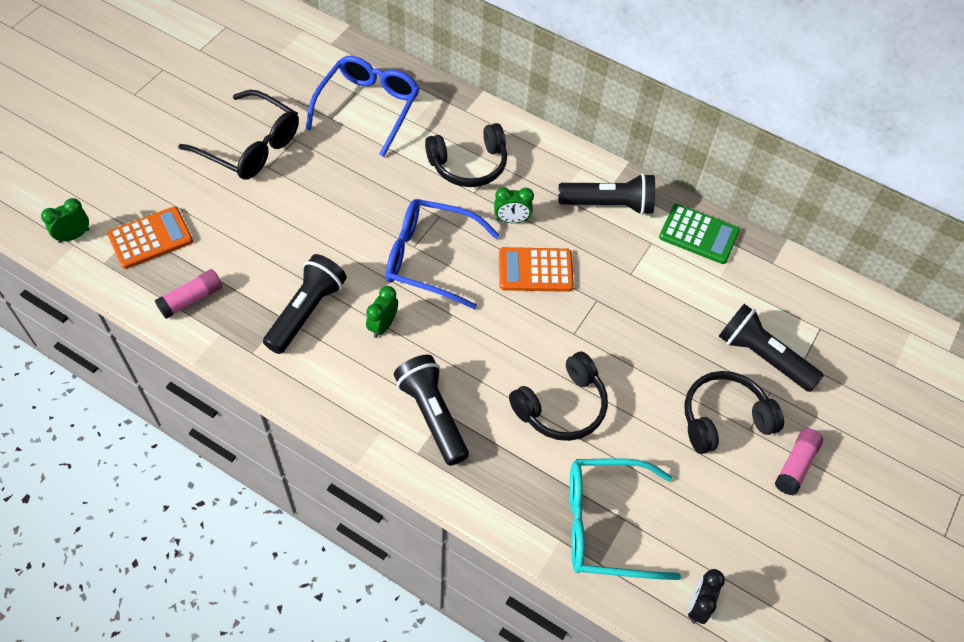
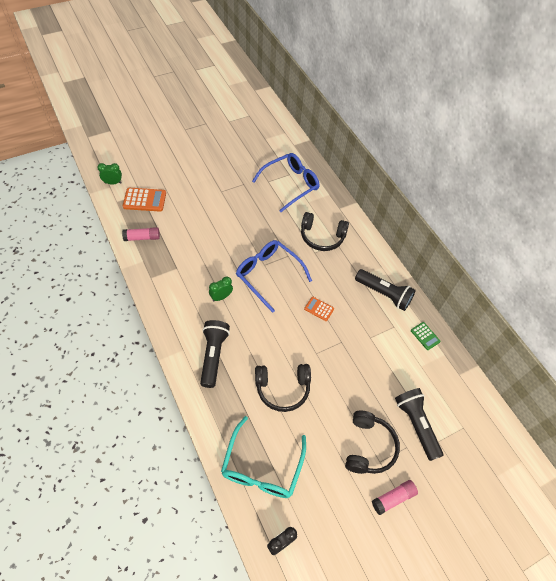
camera: 30 degrees right, 0 degrees up
black glasses [178,90,299,180] -> none
black flashlight [263,254,347,354] -> none
green clock [494,187,534,223] -> none
orange calculator [499,247,574,292] -> orange calculator [304,297,334,321], size x0.59
turquoise glasses [570,458,681,580] -> turquoise glasses turned 105 degrees counterclockwise [221,416,306,498]
green calculator [659,204,740,264] -> green calculator [411,322,441,350], size x0.59
black headphones [684,371,784,454] -> black headphones turned 90 degrees clockwise [345,411,400,474]

